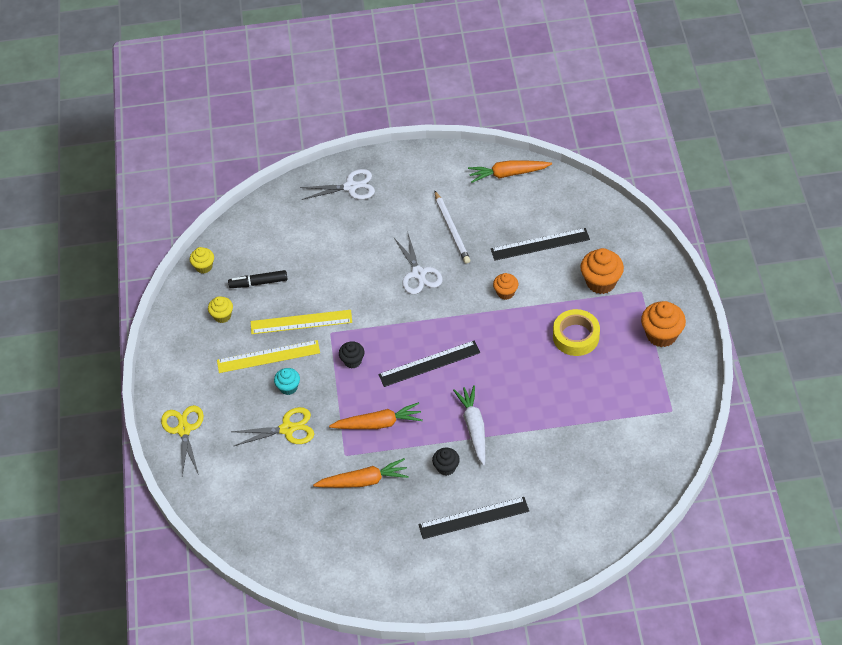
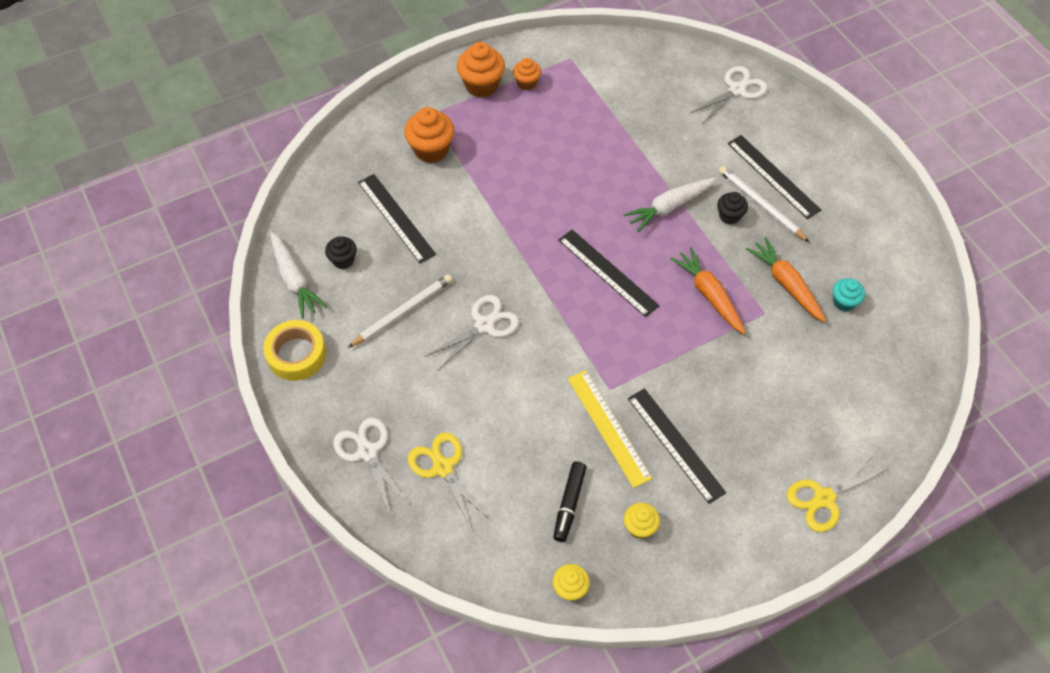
camera: 115 degrees left, 5 degrees up
yellow ruler [217,340,320,373] -> black ruler [628,388,726,504]
black marker [228,270,287,288] -> black marker turned 45 degrees clockwise [553,461,587,542]
yellow scissors [232,407,314,446] -> yellow scissors moved to [408,432,490,529]
turquoise cupcake [274,368,300,395] -> turquoise cupcake moved to [833,278,865,311]
black cupcake [339,341,364,368] -> black cupcake moved to [325,236,357,269]
orange carrot [468,160,552,183] -> white carrot [270,232,327,318]
orange cupcake [493,273,518,300] -> orange cupcake moved to [513,58,541,90]
yellow tape [553,309,600,356] -> yellow tape moved to [263,320,326,381]
none -> white scissors [690,66,767,123]
none -> white pencil [719,166,809,242]

